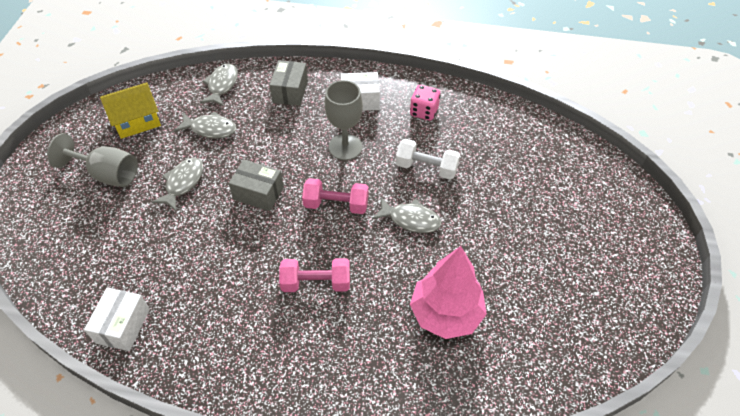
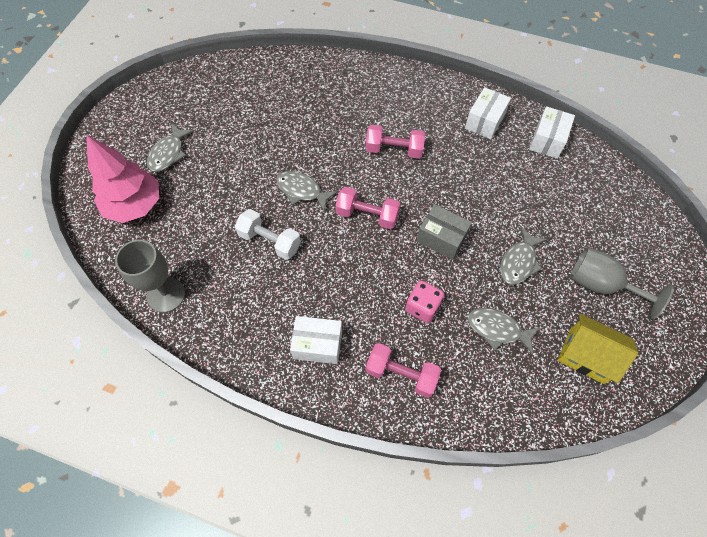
camera: 170 degrees left, 10 degrees up
yellow house [100,83,161,139] -> yellow house turned 45 degrees clockwise [558,314,638,384]
grey fish [200,64,238,107] -> grey fish moved to [147,124,194,172]
grey box [269,60,308,106] -> pink dumbbell [366,343,441,398]
grey goblet [325,80,363,160] -> grey goblet moved to [115,240,185,312]
pink dice [410,85,441,121] -> pink dice moved to [405,281,444,323]
pink tree [410,246,487,339] -> pink tree moved to [86,135,159,223]
none -> white box [465,87,511,139]

